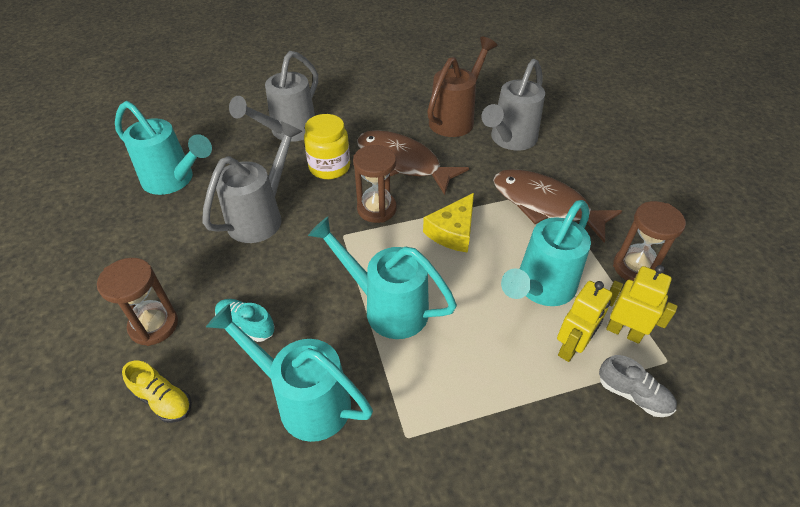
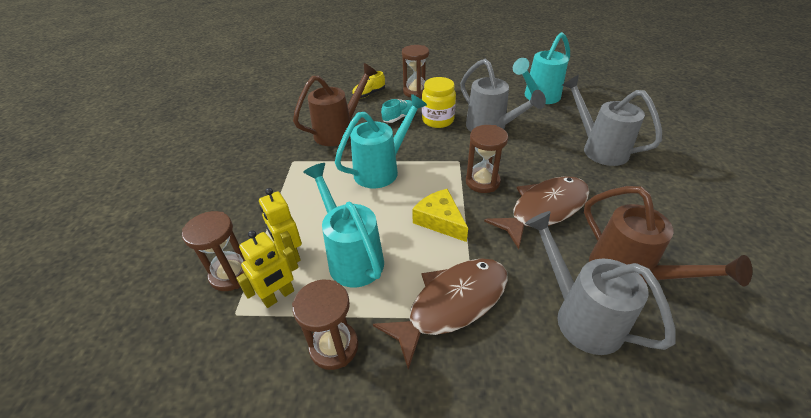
camera: 110 degrees right, 5 degrees down
turquoise watering can [206,303,373,442] -> brown watering can [293,63,377,146]
yellow jar [304,114,350,179] -> yellow jar moved to [422,77,456,128]
grey shoe [599,355,677,417] -> brown hourglass [182,211,246,291]

